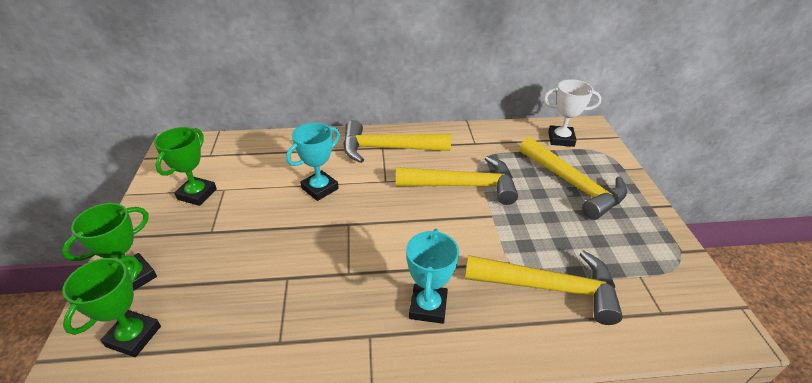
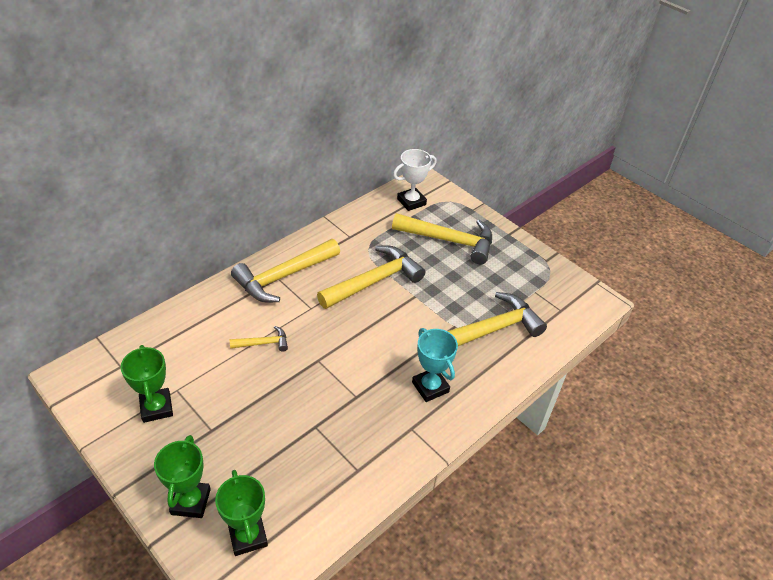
camera: 40 degrees left, 5 degrees up
turquoise trophy [286,123,340,201] -> yellow hammer [230,326,288,351]

